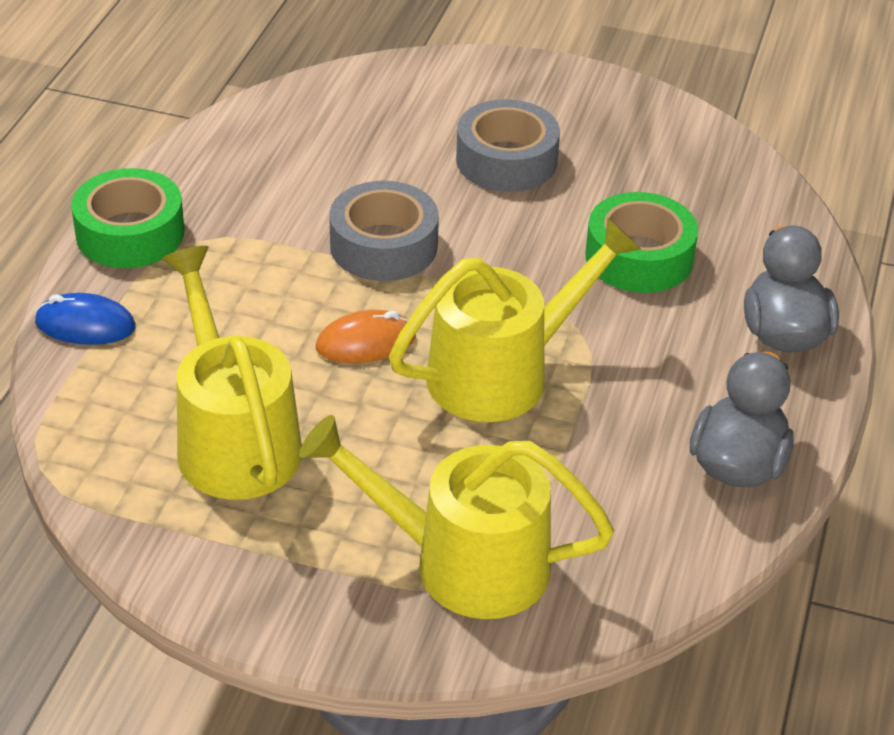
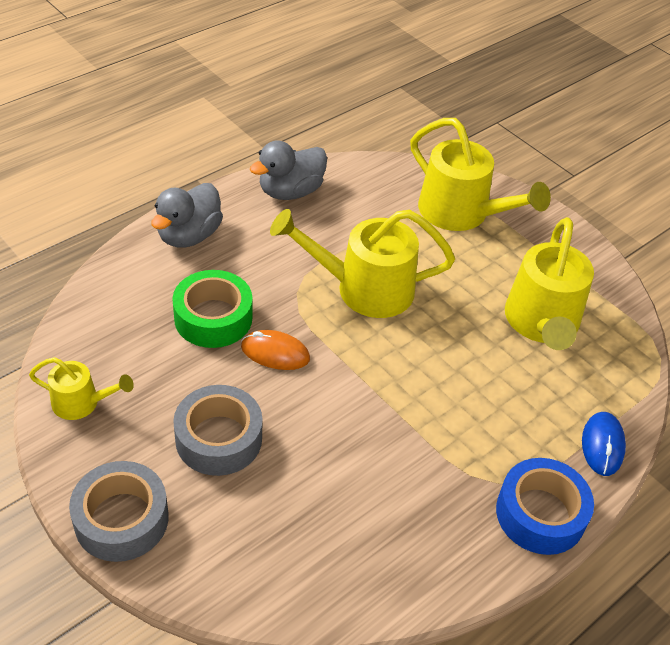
camera: 150 degrees left, 5 degrees up
blue mouse [35,293,136,345] -> blue mouse turned 60 degrees clockwise [582,412,626,476]
green tape [71,168,184,268] -> blue tape [496,458,594,555]
orange mouse [316,310,416,363] -> orange mouse moved to [241,330,310,370]
grey tape [329,181,439,281] -> grey tape moved to [69,461,169,562]
none -> yellow watering can [29,357,134,420]

